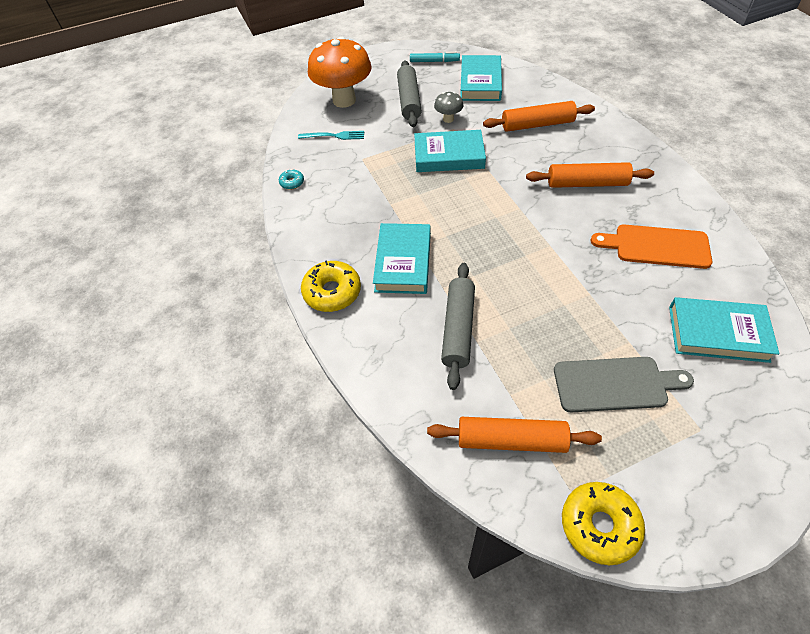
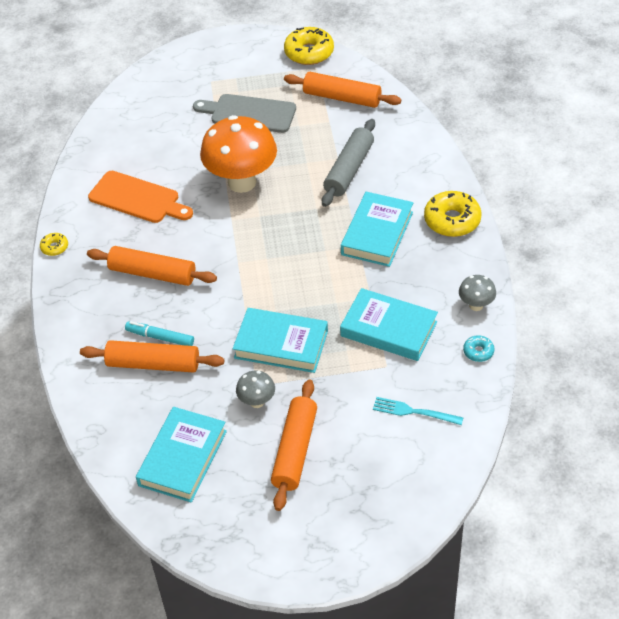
camera: 165 degrees left, 5 degrees down
orange mushroom [308,36,372,108] -> orange mushroom moved to [200,115,277,193]
grey rolling pin [397,61,422,127] -> orange rolling pin [271,379,317,511]
turquoise marker [410,52,460,62] -> turquoise marker moved to [125,321,194,346]
turquoise book [669,297,779,363] -> turquoise book moved to [340,288,438,361]
none -> yellow donut [40,233,68,256]
none -> grey mushroom [459,275,496,311]

